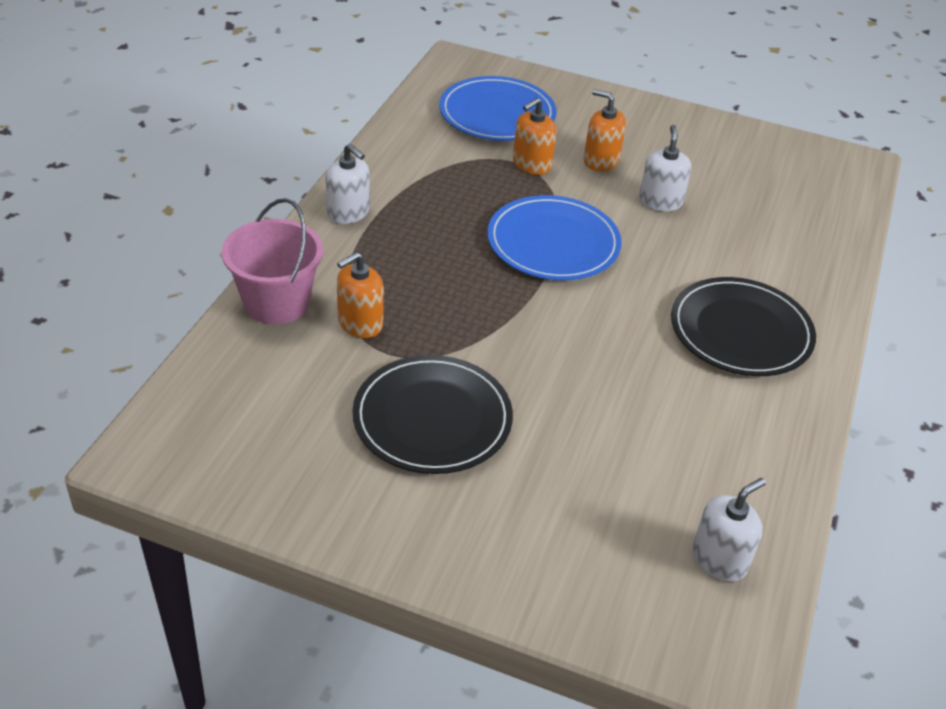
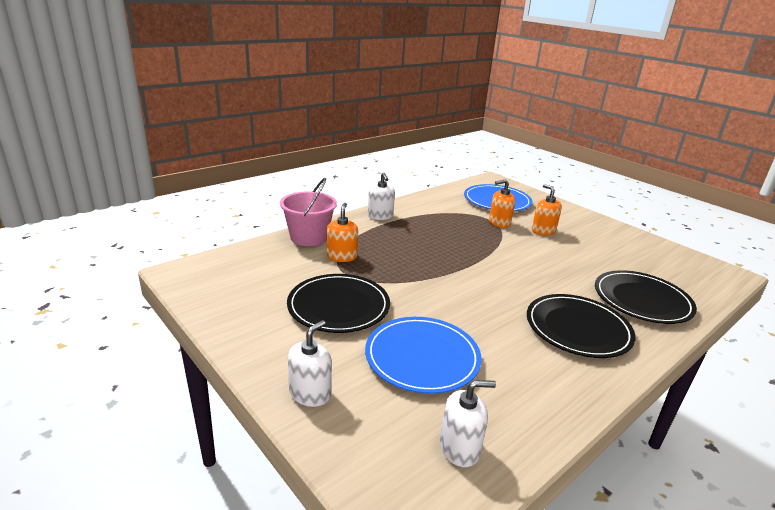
camera: 30 degrees right, 15 degrees down
orange soap dispenser [337,252,384,338] -> orange soap dispenser turned 105 degrees clockwise [327,203,358,262]
blue plate [487,195,621,280] -> blue plate moved to [365,317,482,394]
white soap dispenser [639,125,691,212] -> white soap dispenser moved to [288,320,332,407]
none -> black plate [595,270,697,324]

